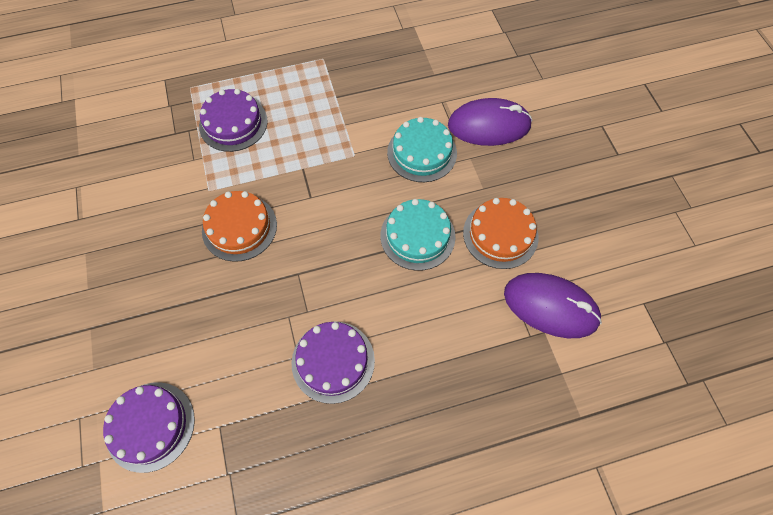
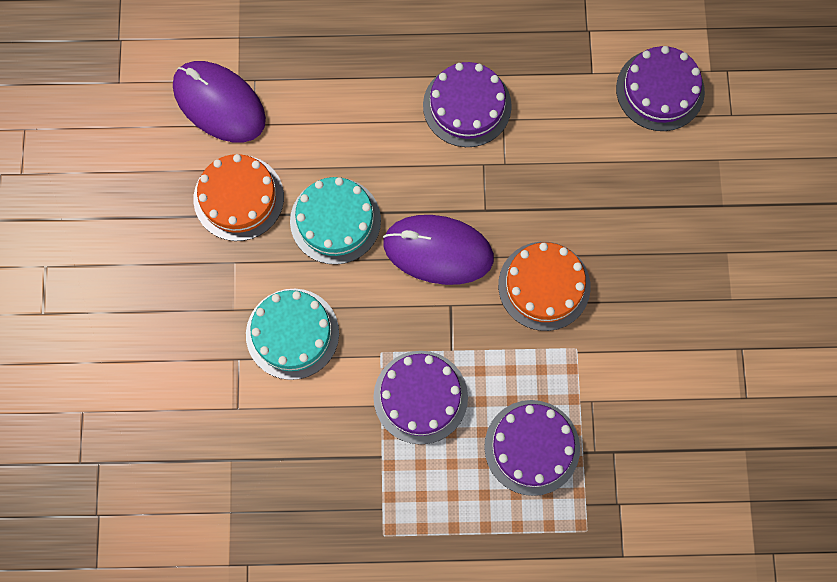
camera: 165 degrees left, 10 degrees up
purple mouse [448,98,532,146] -> purple mouse moved to [383,215,494,285]
none -> purple cake [373,351,468,445]

